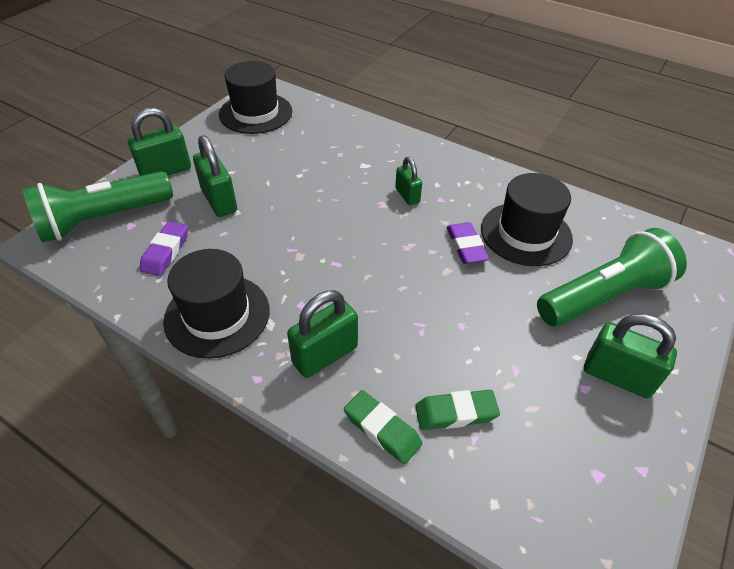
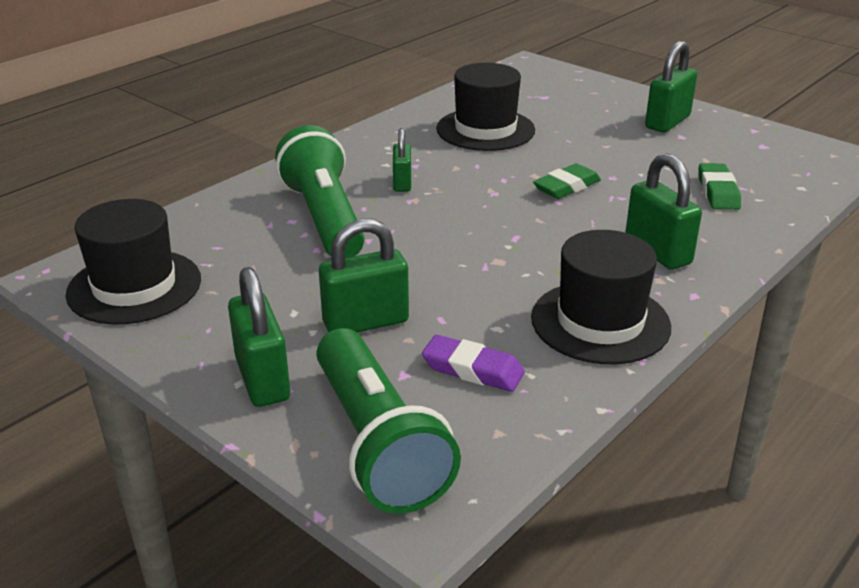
camera: 80 degrees left, 15 degrees down
green eraser [344,390,422,464] -> green eraser moved to [533,163,601,199]
green padlock [395,157,422,206] -> green padlock turned 75 degrees counterclockwise [393,128,411,192]
purple eraser [447,222,489,264] -> none
green flashlight [537,228,687,327] -> green flashlight moved to [275,125,365,258]

